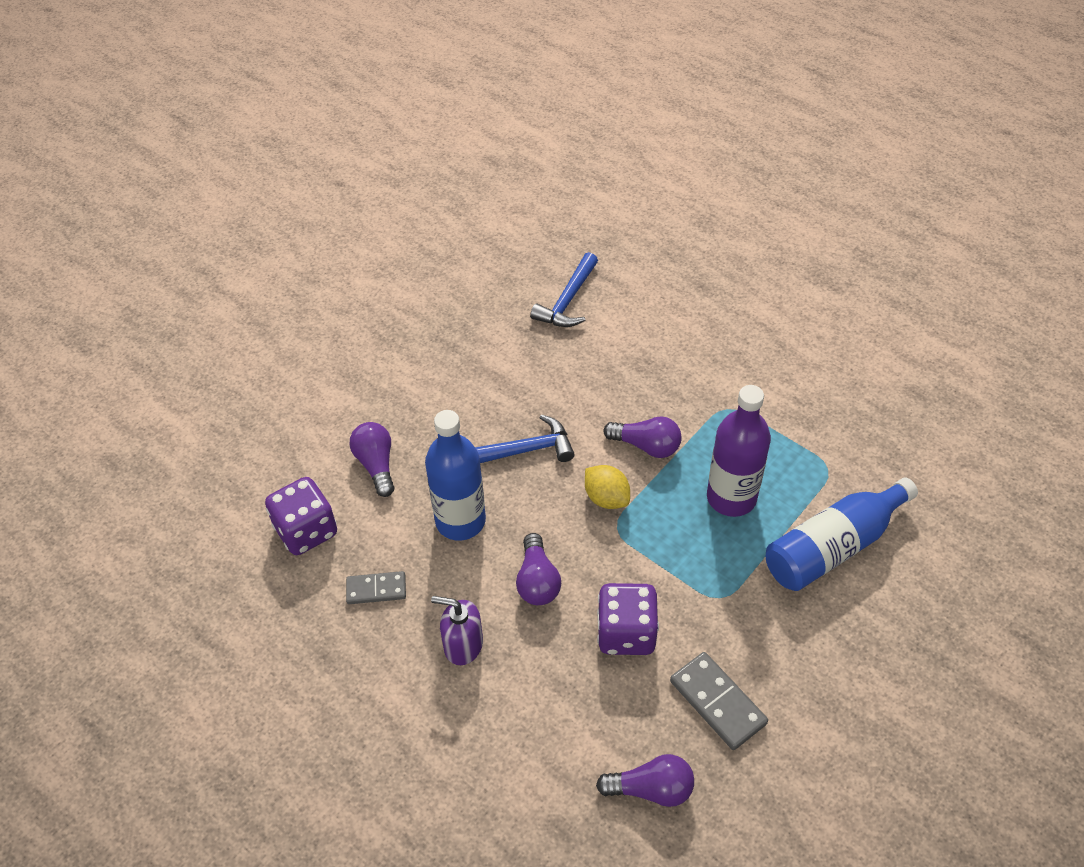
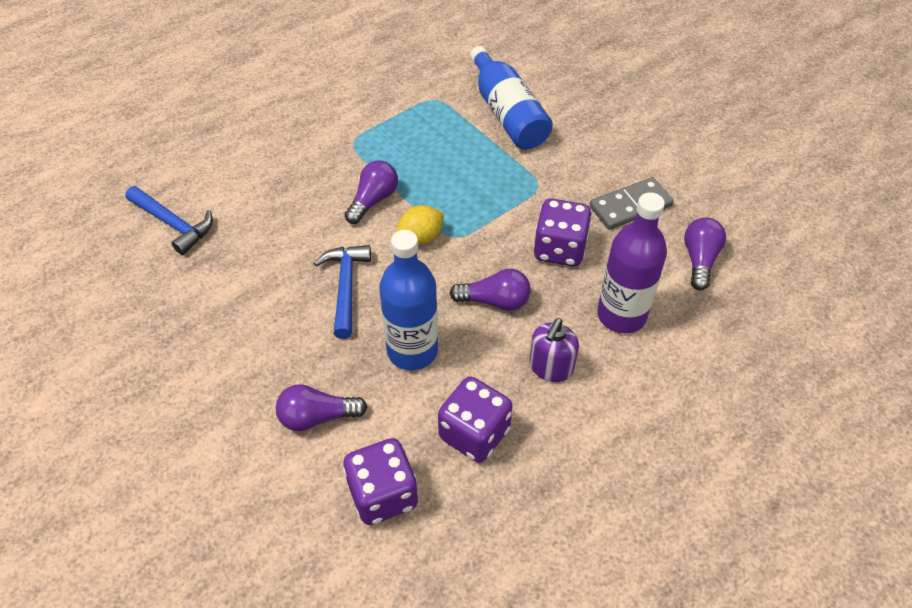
camera: 80 degrees left, 0 degrees up
grey domino [346,571,406,604] -> purple dice [438,376,513,462]
purple bottle [707,385,771,517] -> purple bottle moved to [597,192,667,334]

